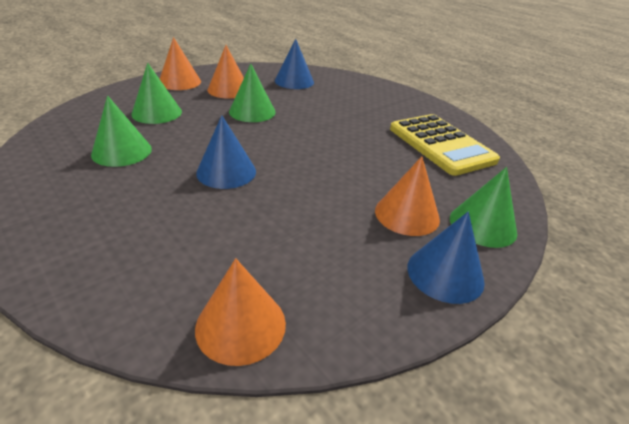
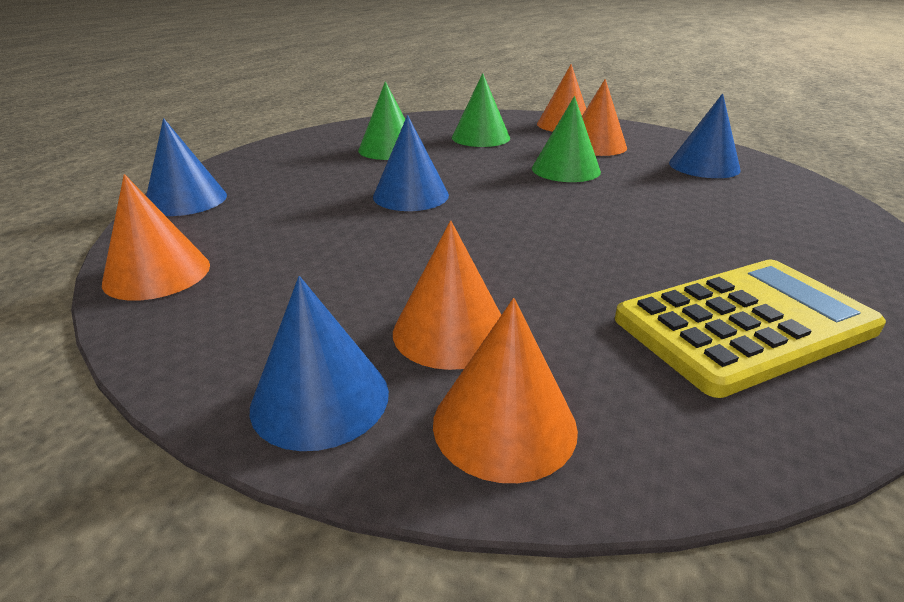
camera: 65 degrees right, 5 degrees down
yellow calculator [390,114,500,176] -> yellow calculator turned 150 degrees counterclockwise [615,259,886,398]
green cone [450,167,517,248] -> orange cone [433,298,578,483]
none -> blue cone [146,118,227,216]

